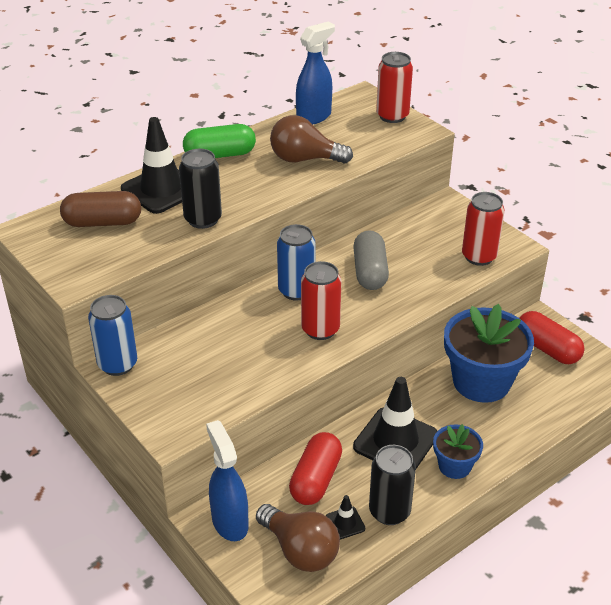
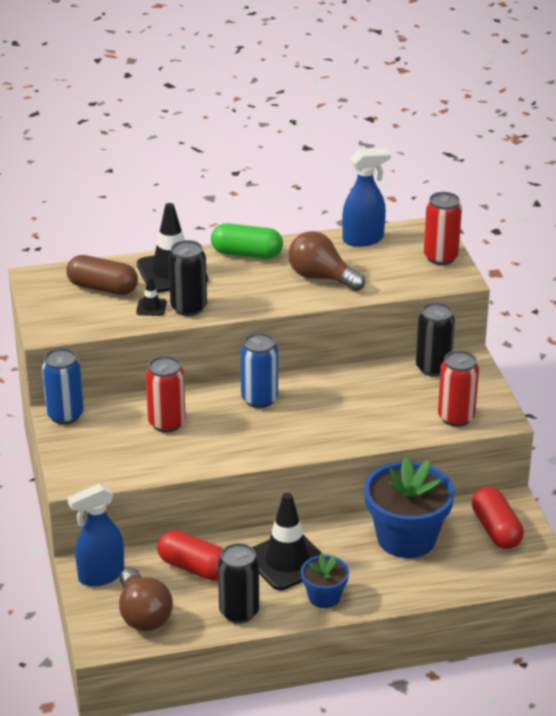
camera: 25 degrees right, 5 degrees down
blue spray bottle [206,420,249,541] -> blue spray bottle turned 120 degrees counterclockwise [67,484,124,587]
red capsule [289,432,342,505] -> red capsule turned 75 degrees clockwise [157,530,223,581]
red can [301,261,342,340] -> red can moved to [146,356,186,433]
black traffic cone [326,495,365,539] -> black traffic cone moved to [136,276,167,316]
grey capsule [353,230,389,290] -> none
none -> black can [416,303,455,377]

